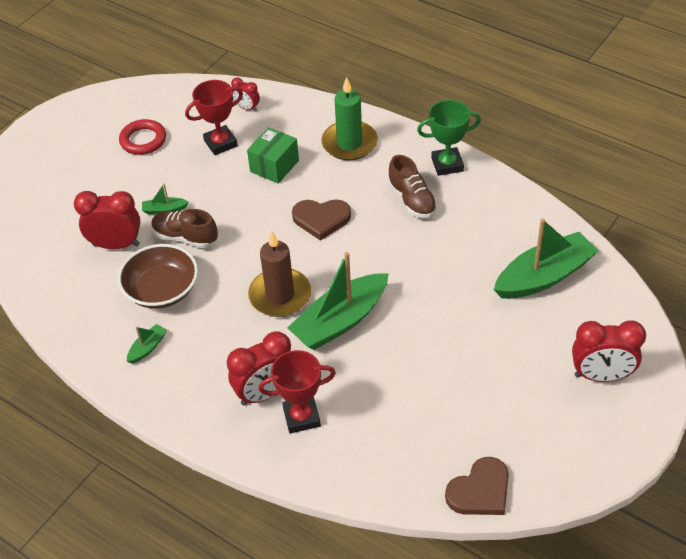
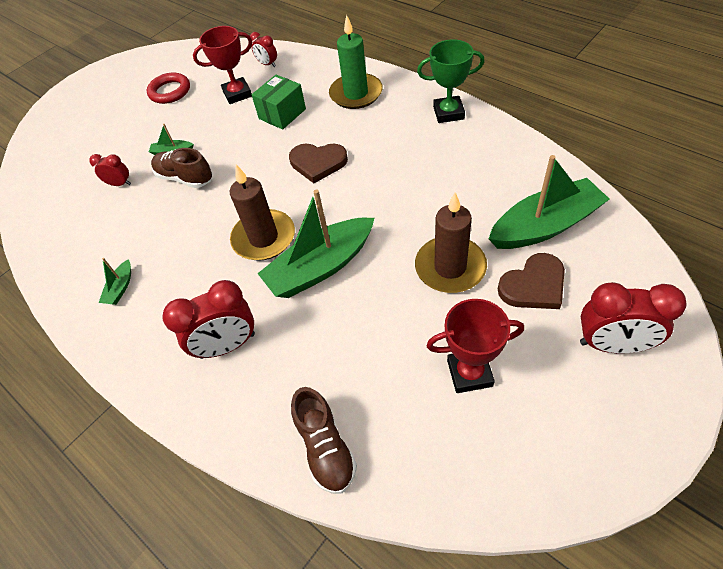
camera: 10 degrees right, 5 degrees up
red clock [74,191,141,249] -> red clock [89,154,131,186], size x0.54
brown bowl [118,244,198,309] -> none
green boat [127,324,167,364] -> green boat turned 150 degrees clockwise [99,258,131,305]
red trophy [259,350,336,434] -> red trophy moved to [427,299,524,393]
brown shoe [388,155,437,218] -> brown shoe moved to [291,387,357,494]
brown heart [445,457,509,515] -> brown heart moved to [498,253,565,309]
none -> brown candle [415,192,487,293]

